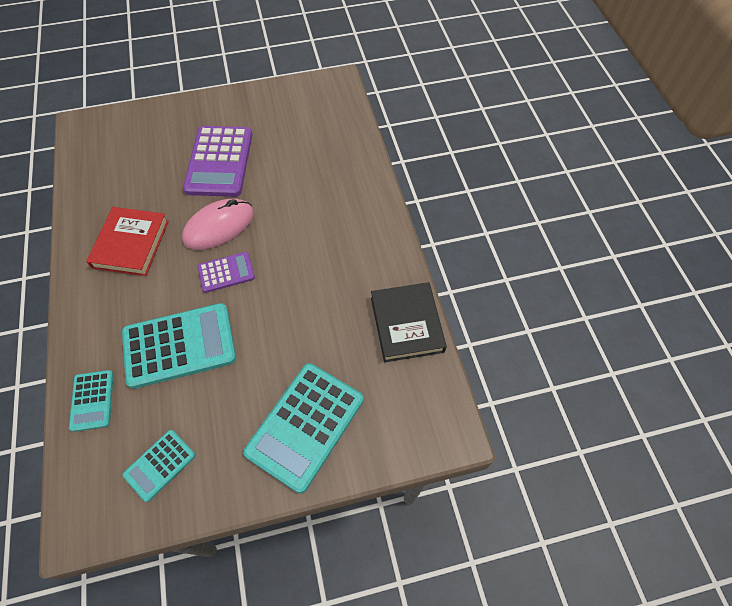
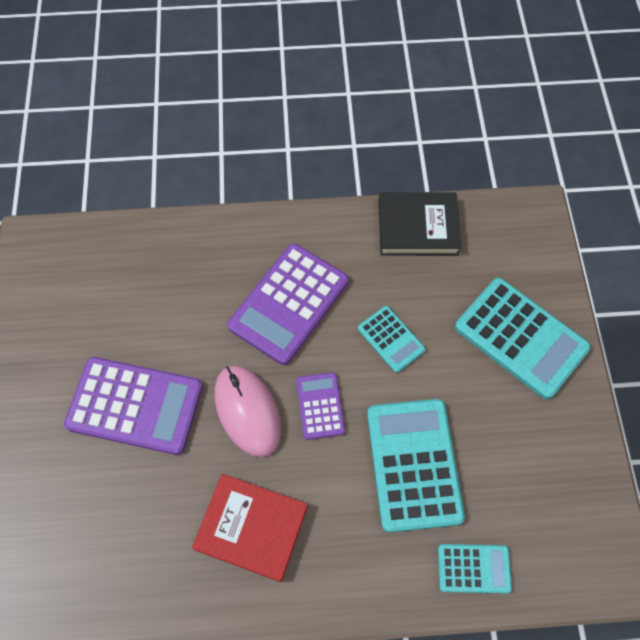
camera: 80 degrees left, 5 degrees up
turquoise calculator [122,430,196,502] -> turquoise calculator moved to [358,306,426,373]
none -> purple calculator [227,243,348,365]

